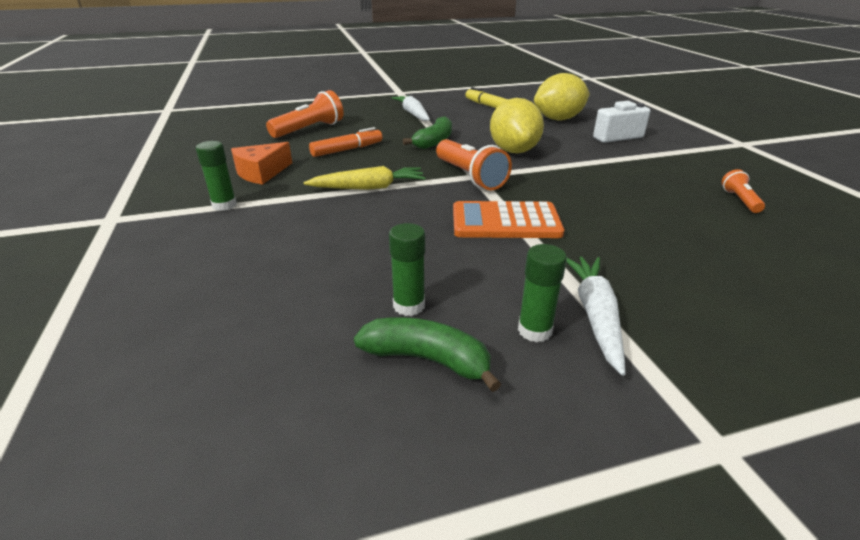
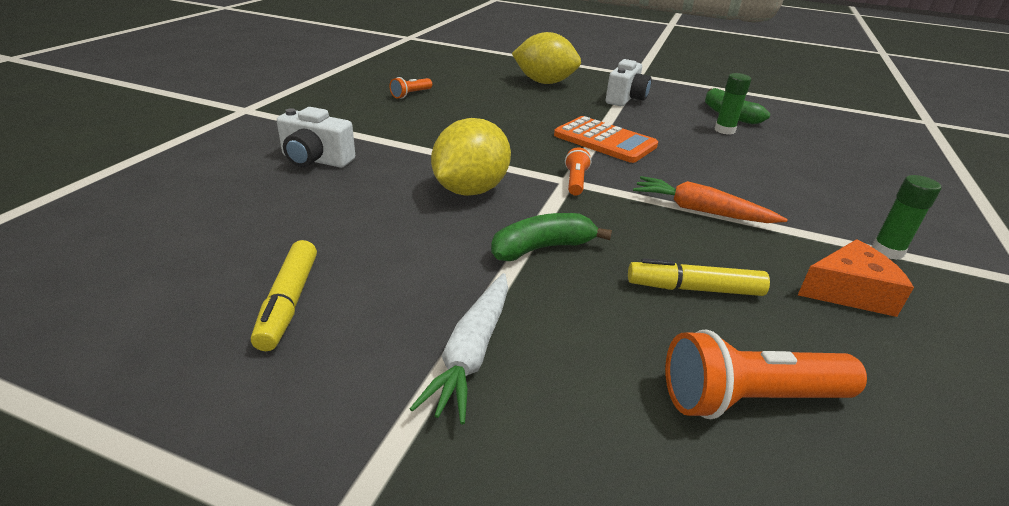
camera: 145 degrees left, 0 degrees up
yellow carrot [303,166,426,190] -> orange carrot [633,176,788,223]
orange marker [309,127,382,157] -> yellow marker [628,258,770,296]
orange flashlight [436,139,512,190] -> orange flashlight [565,147,591,196], size x0.54
green glue stick [518,244,567,342] -> none
yellow lemon [534,73,590,120] -> yellow lemon moved to [512,32,581,84]
white carrot [566,257,626,376] -> white camera [606,59,651,106]

